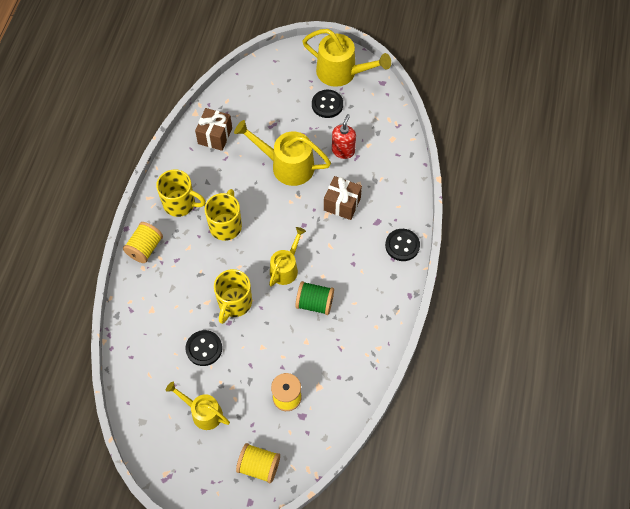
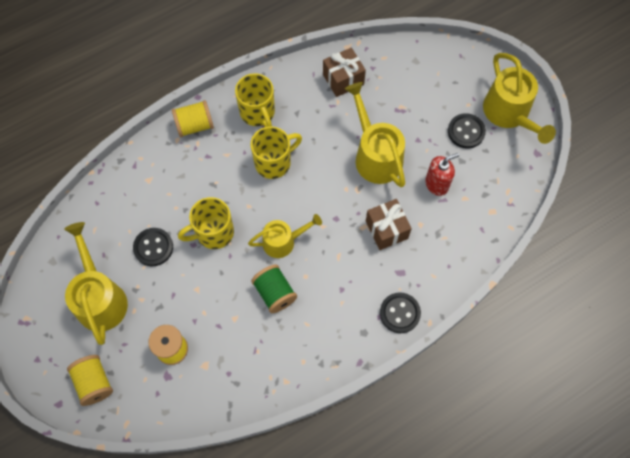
camera: 45 degrees right, 5 degrees up
yellow watering can [166,382,230,430] -> yellow watering can [64,222,128,345], size x1.58

